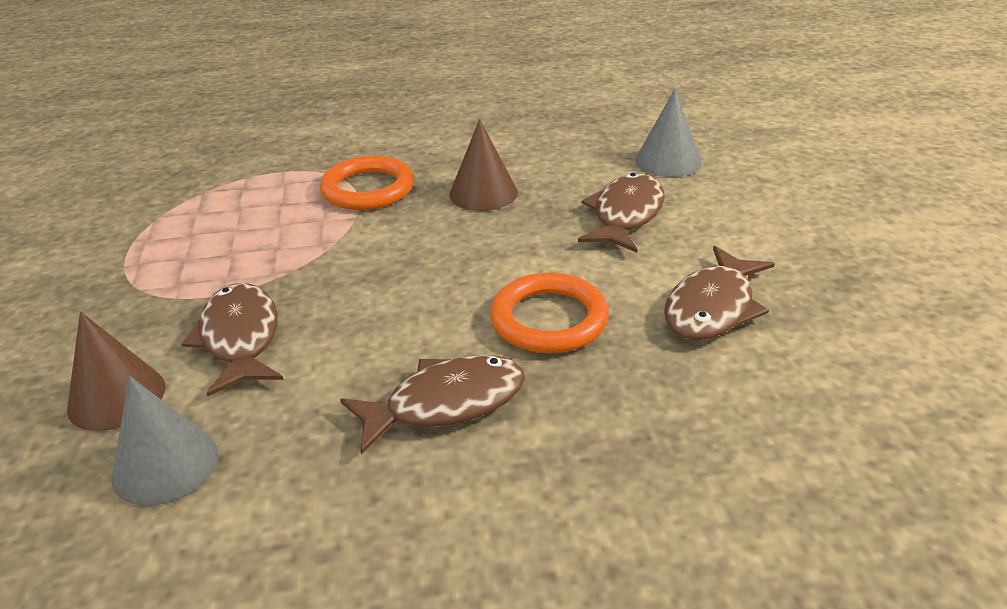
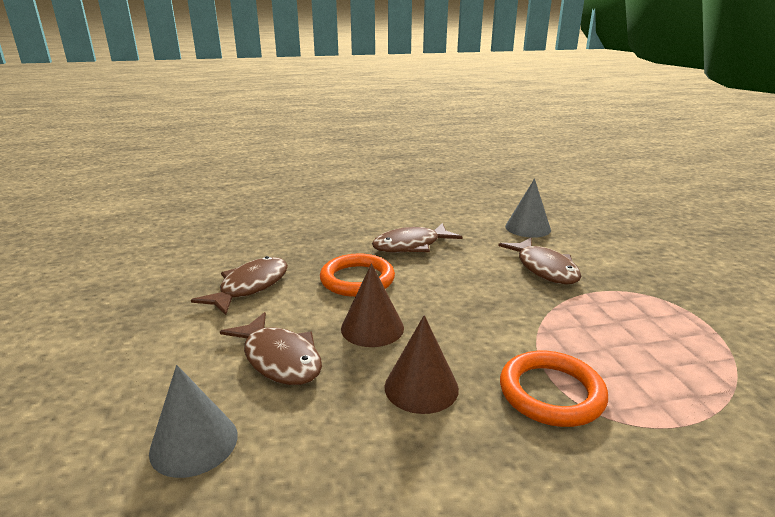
camera: 175 degrees right, 10 degrees down
brown cone [67,312,165,431] -> brown cone moved to [341,263,404,347]
brown fish [578,173,665,253] -> brown fish turned 60 degrees counterclockwise [220,312,322,385]

